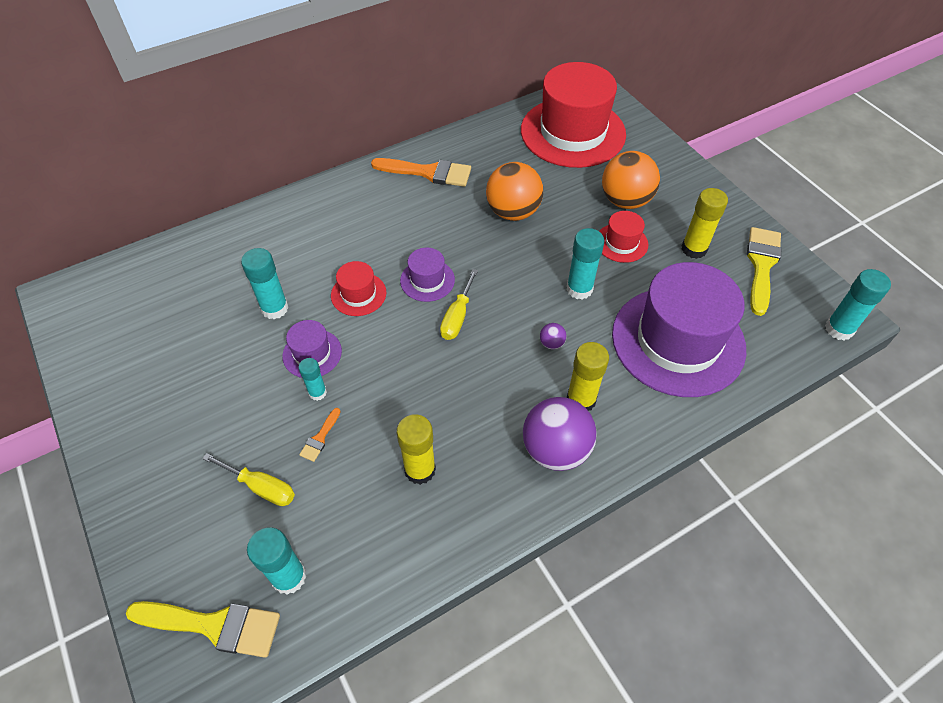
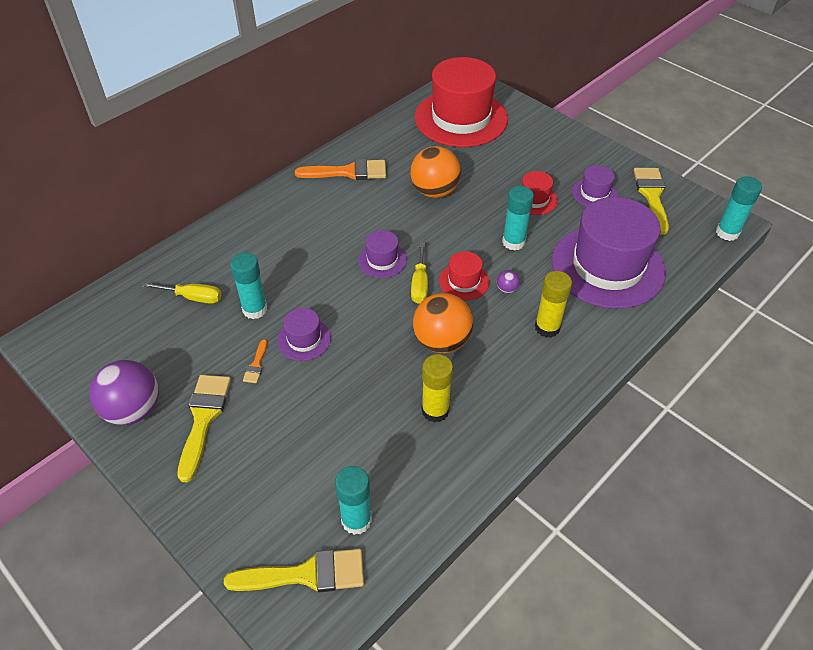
camera: 15 degrees left, 5 degrees down
yellow screwdriver [202,453,295,506] -> yellow screwdriver moved to [142,282,222,304]
turquoise glue stick [298,358,327,401] -> none
orange brush [299,408,341,462] -> orange brush moved to [243,339,267,383]
red hat [331,261,386,316] -> red hat moved to [439,251,489,301]
purple ball [523,397,597,471] -> purple ball moved to [89,360,159,425]
orange ball [602,151,660,209] -> orange ball moved to [413,293,473,353]
yellow glue stick [682,188,728,259] -> purple hat [572,165,618,207]
none -> yellow brush [177,375,231,483]

